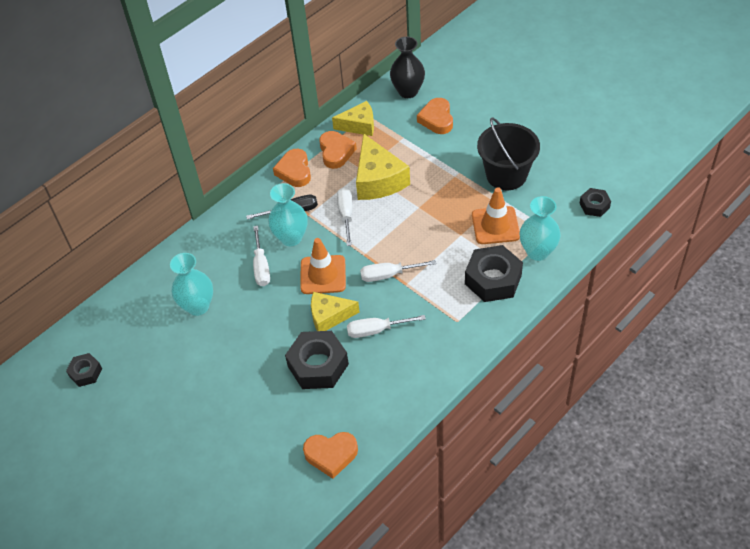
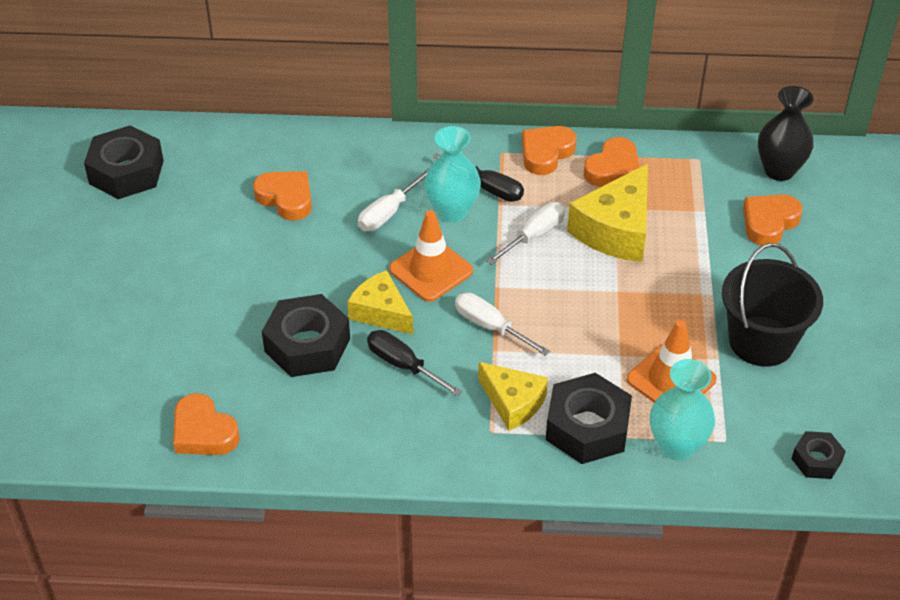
camera: 45 degrees right, 5 degrees down
black nut [66,353,102,387] -> black nut [84,125,164,199], size x1.84
turquoise vase [170,253,213,316] -> orange heart [253,171,312,221]
yellow cheese [332,101,374,136] -> yellow cheese moved to [478,362,548,431]
white screwdriver [347,315,426,338] -> black screwdriver [367,330,462,396]

